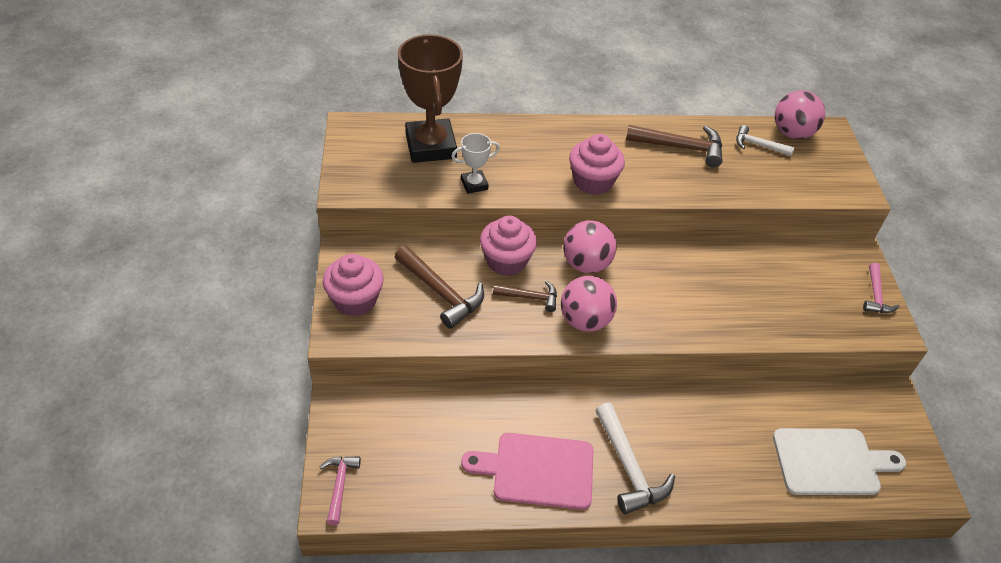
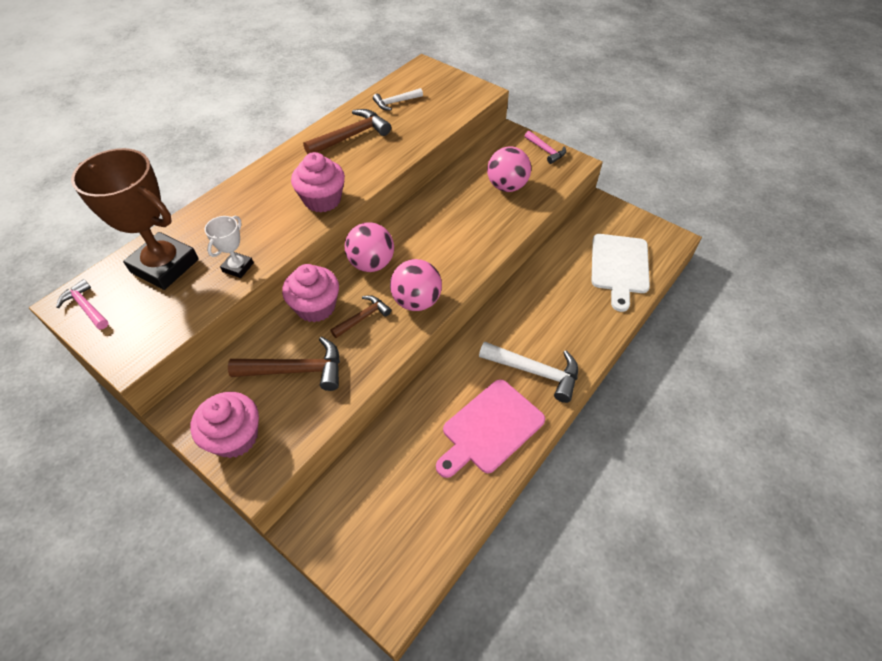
camera: 45 degrees left, 5 degrees up
pink hammer [320,456,361,525] -> pink hammer moved to [56,279,108,329]
white cutting board [773,428,906,495] -> white cutting board turned 150 degrees clockwise [591,234,650,312]
pink ball [775,90,825,139] -> pink ball moved to [487,146,531,192]

